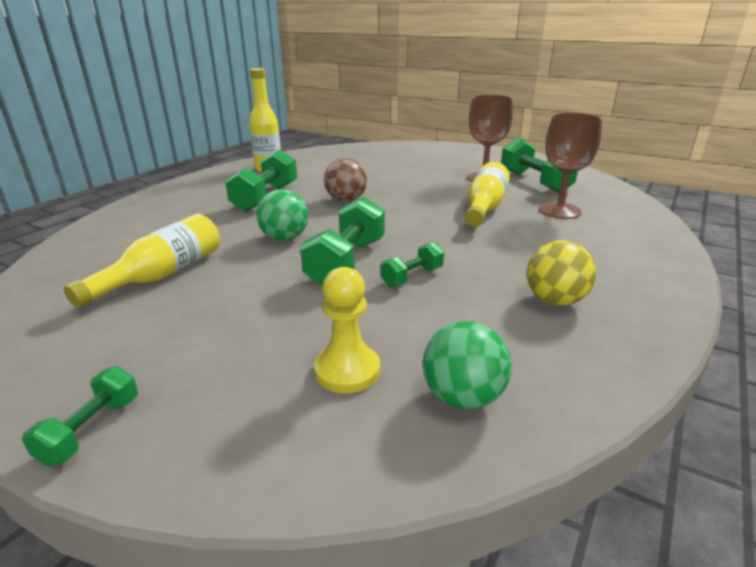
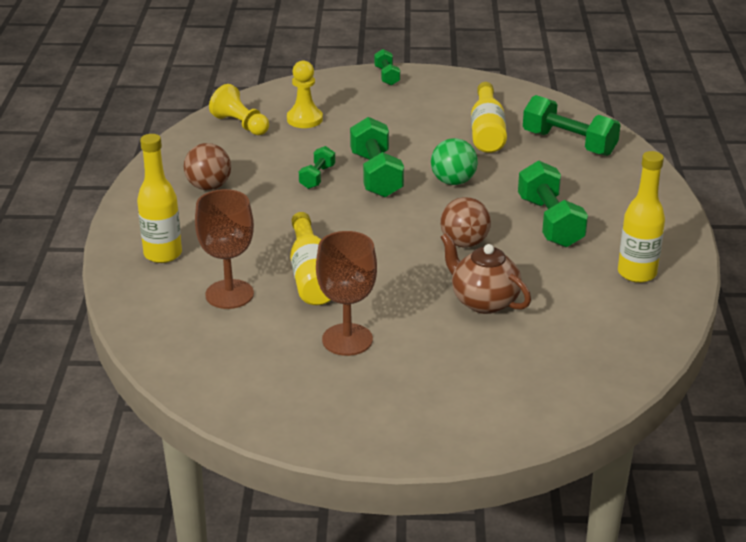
camera: 150 degrees right, 5 degrees up
green ball [423,321,511,410] -> yellow pawn [209,84,269,135]
green dumbbell [501,138,578,193] -> green dumbbell moved to [523,95,621,156]
yellow ball [527,240,596,306] -> brown ball [184,143,231,190]
none -> yellow bottle [137,134,182,263]
none -> brown teapot [441,233,531,314]

